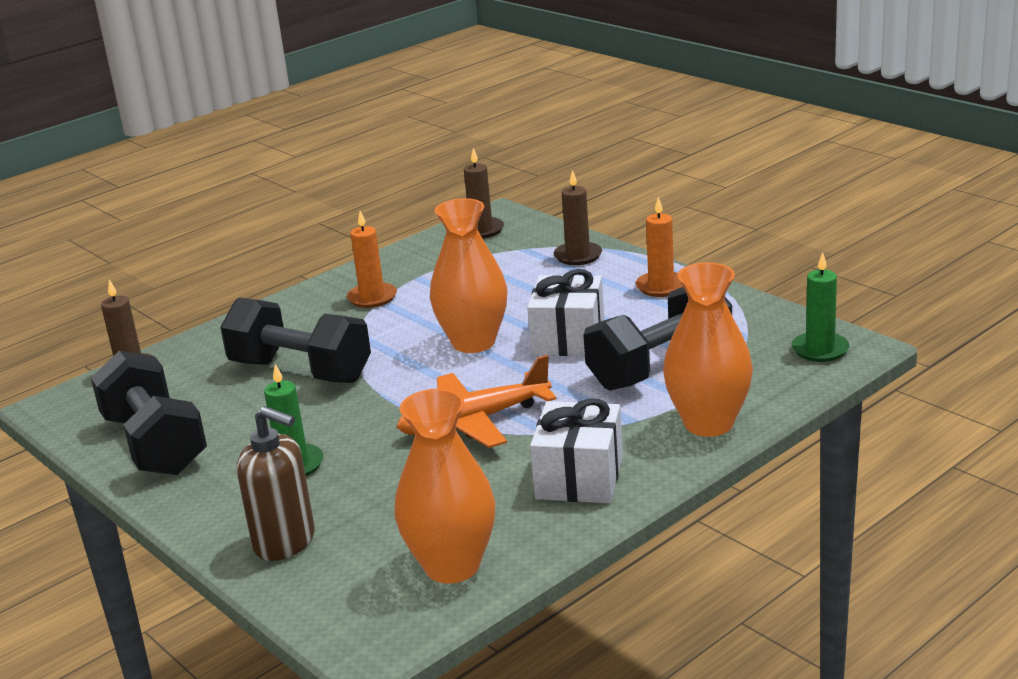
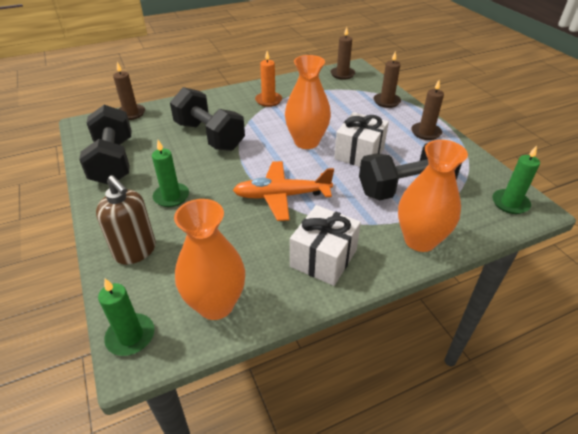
camera: 15 degrees right, 15 degrees up
orange candle [636,197,683,297] -> brown candle [411,80,444,140]
none -> green candle [98,279,155,356]

